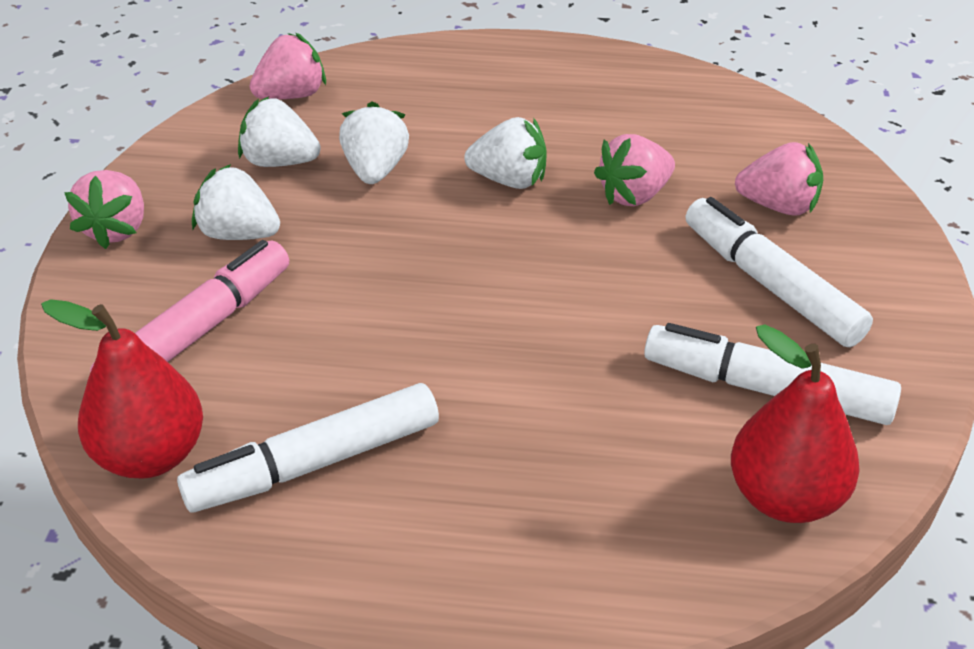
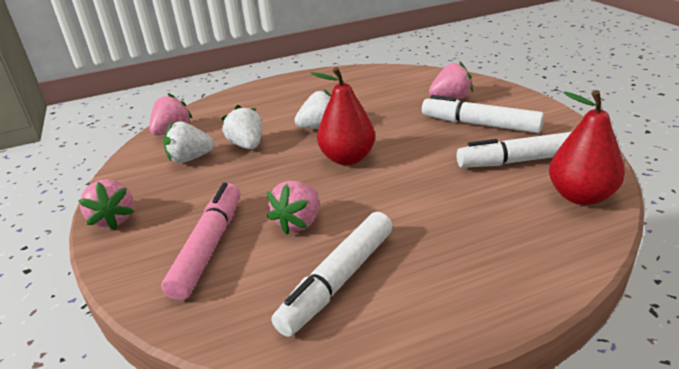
camera: 25 degrees left, 10 degrees down
red pear [41,299,203,479] -> red pear moved to [310,67,375,165]
white strawberry [192,164,280,240] -> none
pink strawberry [594,134,675,206] -> pink strawberry moved to [267,181,319,235]

